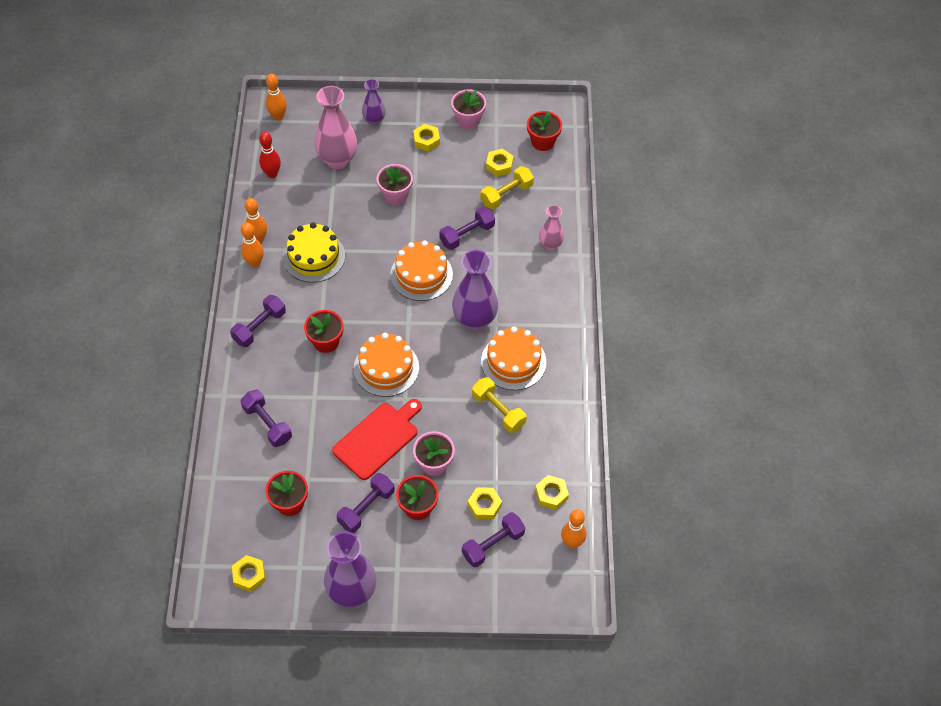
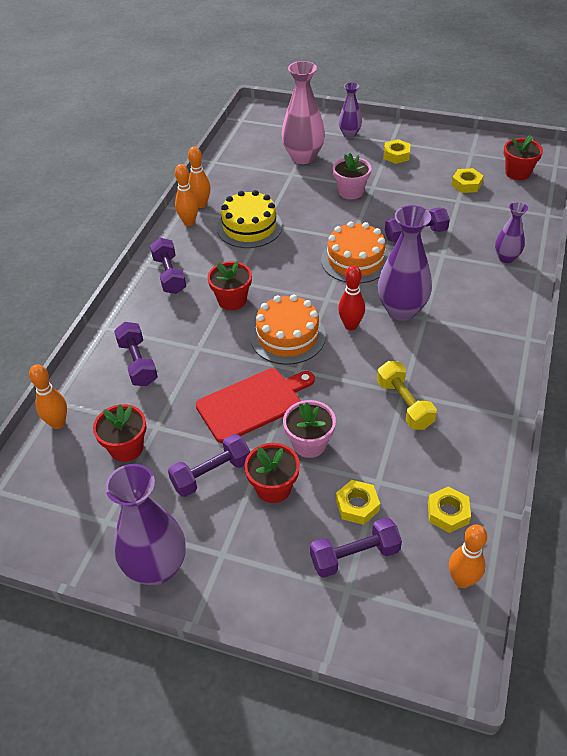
camera: 20 degrees right, 10 degrees down
purple dumbbell [230,295,286,347] -> purple dumbbell turned 75 degrees counterclockwise [150,238,186,294]
yellow nut [232,555,266,592] -> none
red bowling pin [259,132,281,178] -> red bowling pin moved to [338,265,365,330]
orange bowling pin [266,74,287,121] -> orange bowling pin moved to [29,364,67,429]
pink flower pot [451,89,486,129] -> none
yellow dumbbell [481,166,534,209] -> none
orange cake [481,327,546,390] -> none
pink vase [539,205,564,251] -> purple vase [495,202,528,263]

